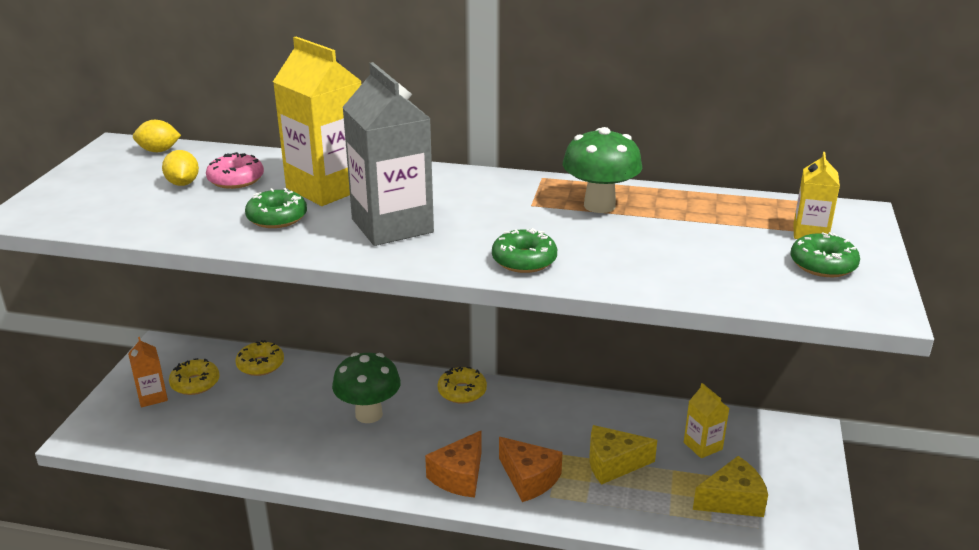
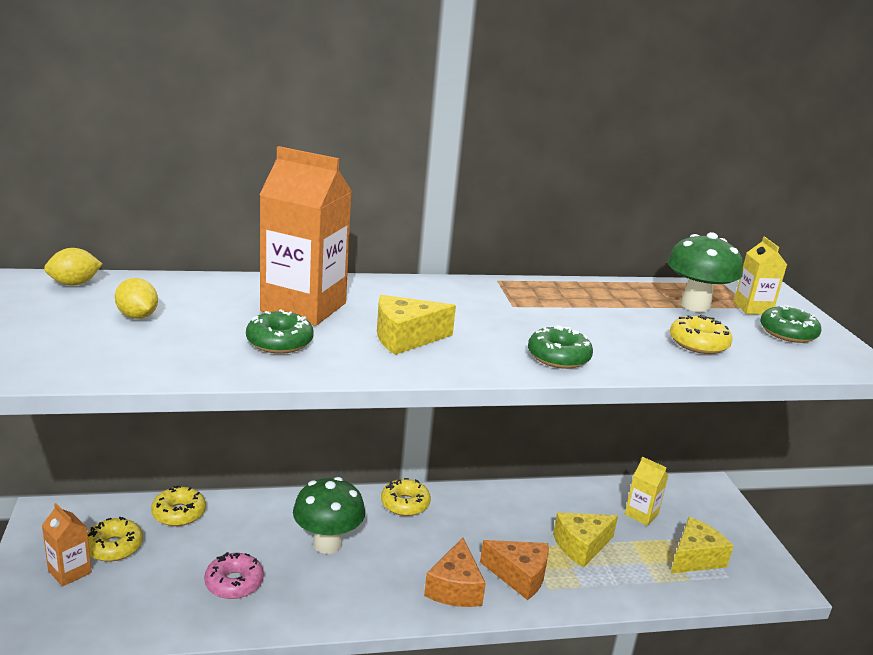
camera: 25 degrees left, 5 degrees down
pink donut [206,152,264,189] -> pink donut moved to [204,552,264,599]
yellow carton [273,37,361,206] -> orange carton [259,146,352,326]
grey carton [342,62,434,246] -> yellow cheese [377,295,456,355]
green mushroom [563,127,642,213] -> green mushroom moved to [667,232,743,312]
none -> yellow donut [670,315,733,354]

